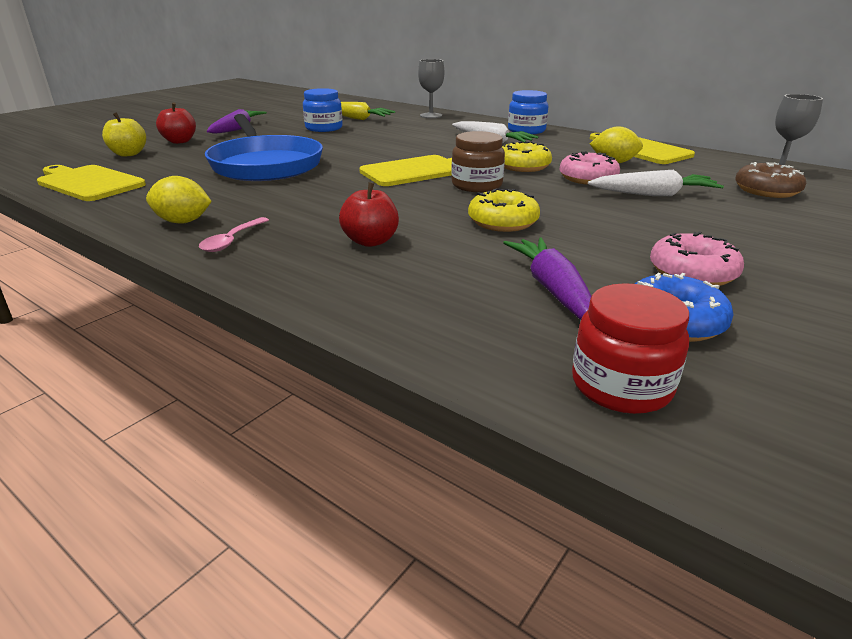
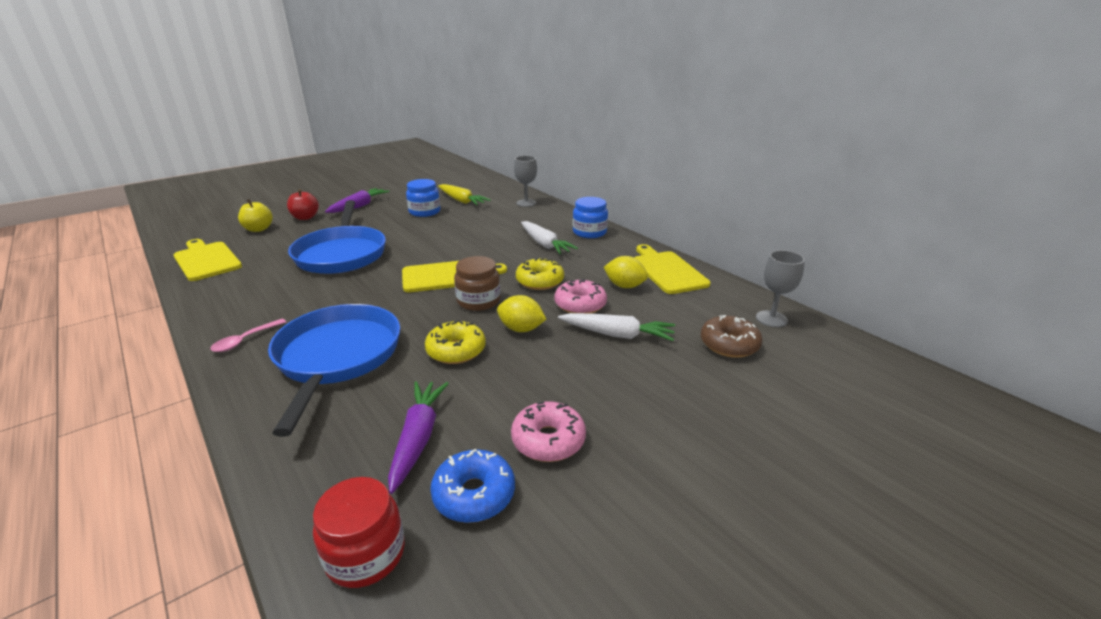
camera: 15 degrees right, 0 degrees up
yellow lemon [146,176,212,224] -> yellow lemon moved to [497,295,546,332]
red apple [339,182,399,247] -> blue pan [268,304,400,437]

